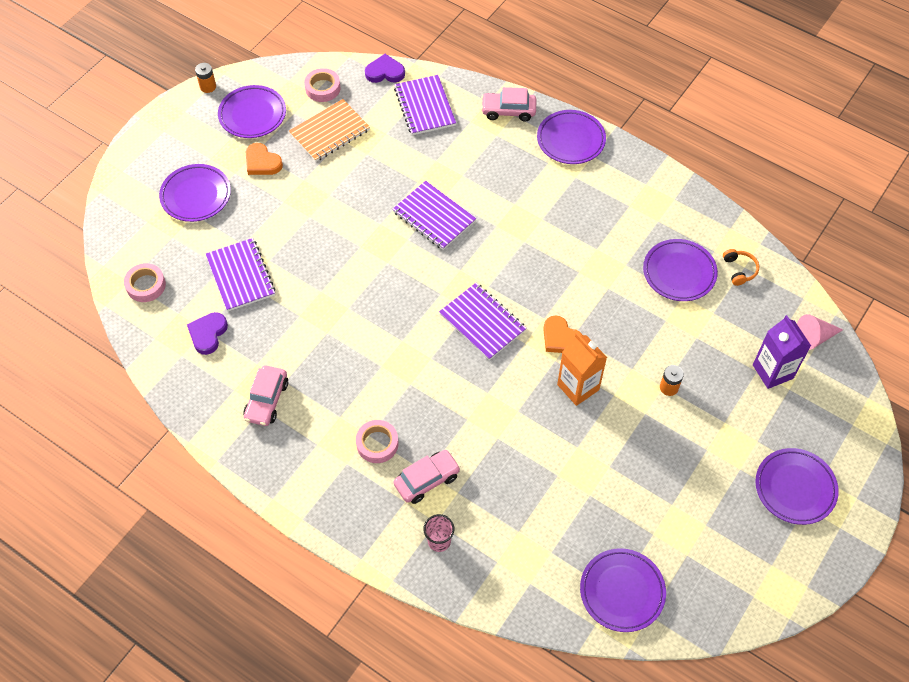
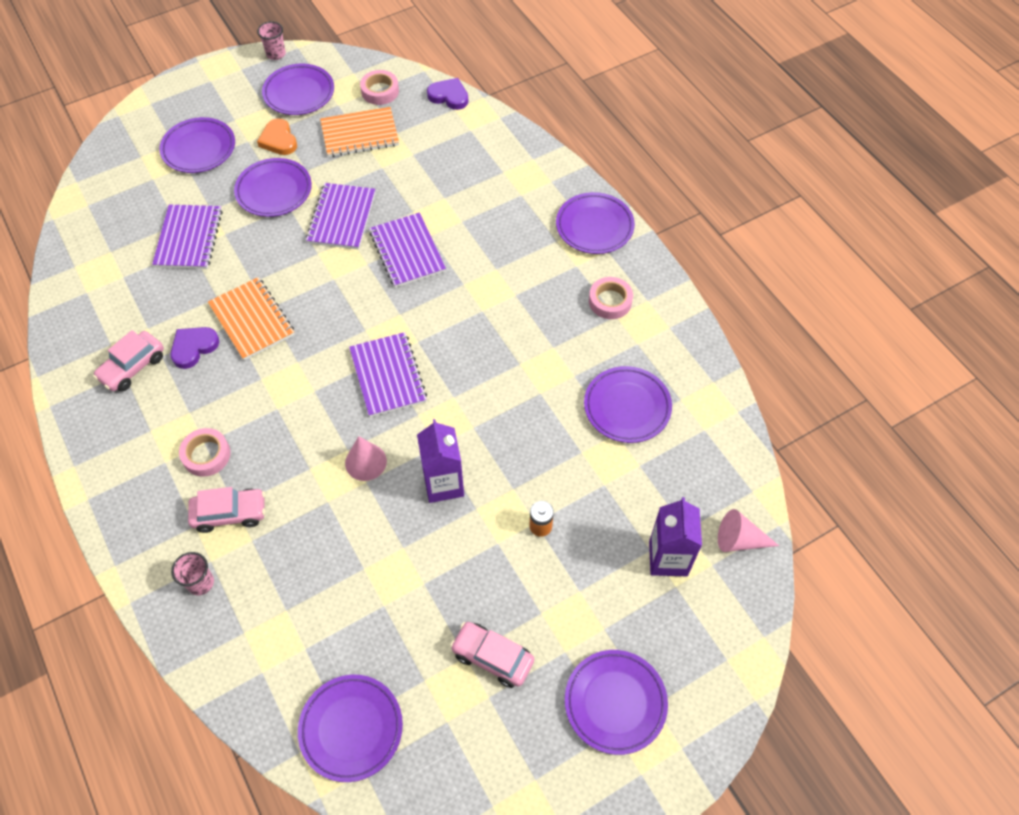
camera: 25 degrees right, 0 degrees up
pink tape [124,263,166,302] -> pink tape moved to [589,277,633,319]
purple heart [187,312,228,355] -> purple heart moved to [170,327,219,369]
orange battery [195,63,216,93] -> pink cup [257,21,286,60]
purple notebook [394,75,456,135] -> purple notebook moved to [306,183,375,250]
pink car [481,87,536,122] -> pink car moved to [450,622,534,688]
orange heart [543,315,582,353] -> none
orange carton [557,333,607,406] -> purple carton [417,419,464,503]
orange headphones [723,249,759,286] -> none
none -> orange notebook [208,277,295,360]
none -> purple plate [234,158,312,217]
none -> pink cone [345,436,387,481]

